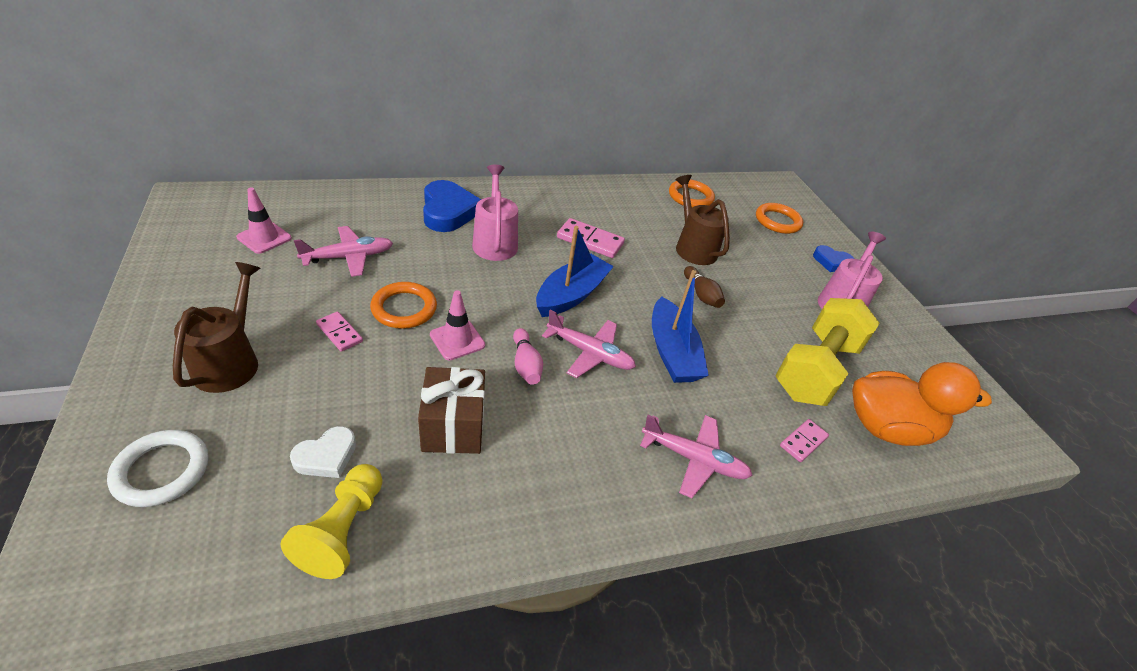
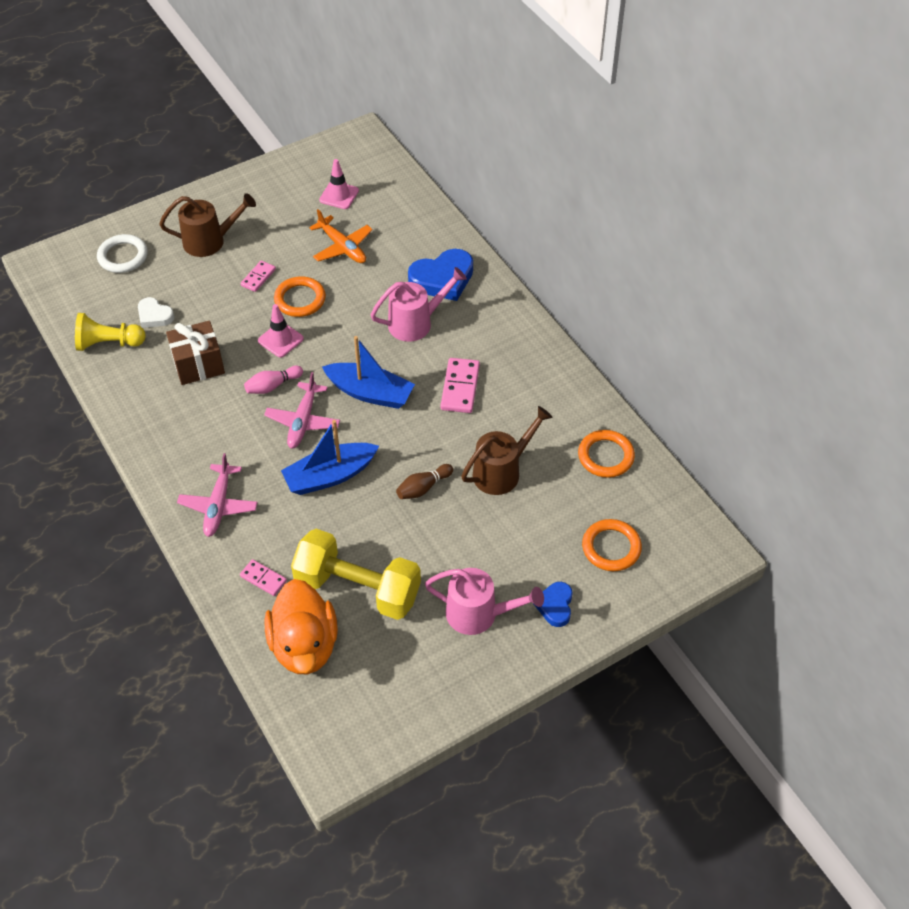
camera: 80 degrees right, 10 degrees up
pink plane [294,226,393,277] -> orange plane [309,209,372,263]

